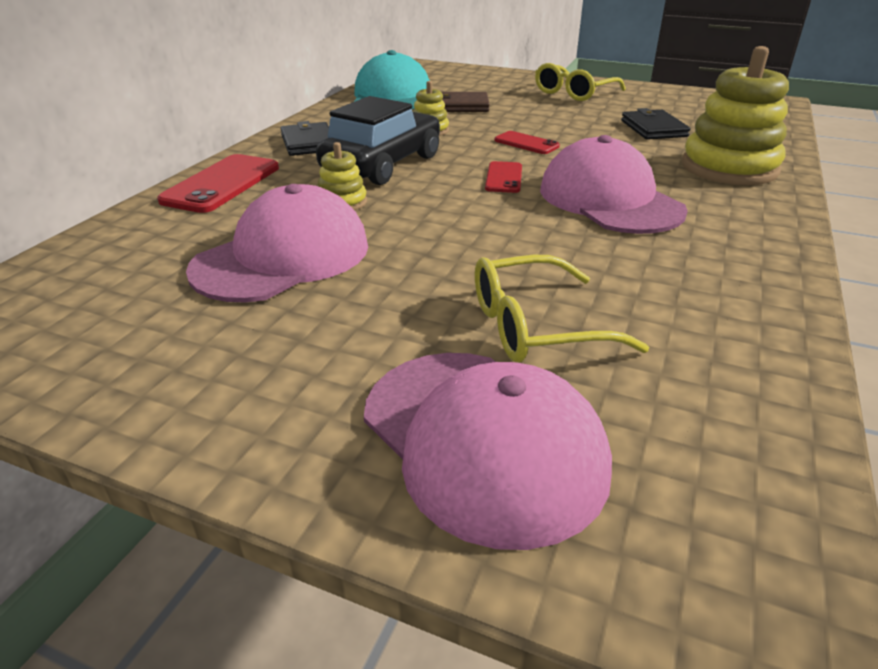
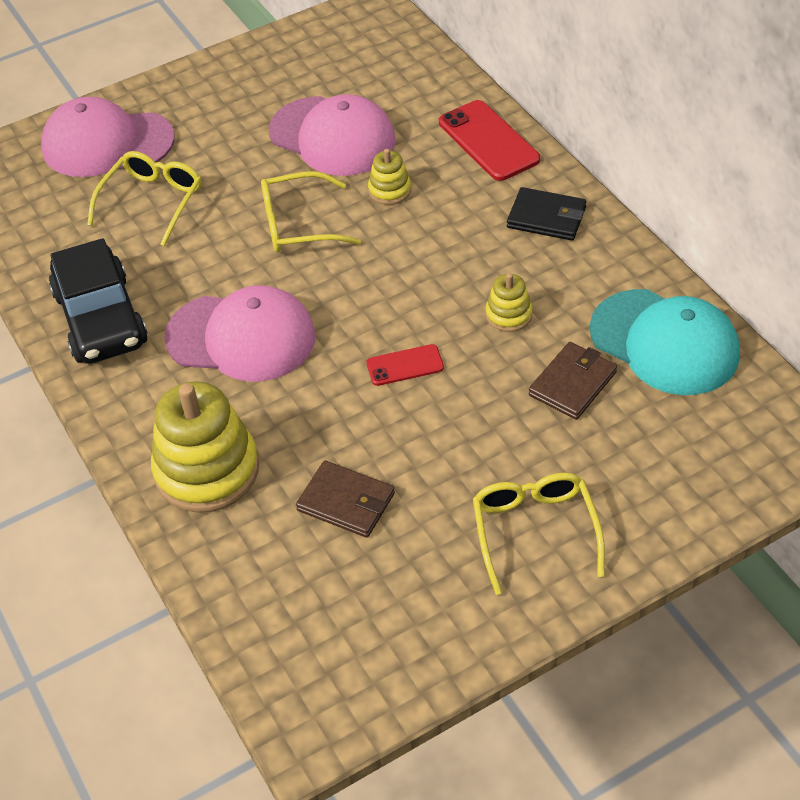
camera: 130 degrees right, 15 degrees up
pink cap [186,184,368,302] -> pink cap turned 45 degrees counterclockwise [269,94,396,176]
black car [316,96,440,185] -> black car moved to [49,238,148,364]
red phone [485,161,522,193] -> none
black wallet [621,108,690,140] -> brown wallet [296,460,395,538]
none -> yellow glasses [261,171,361,252]

